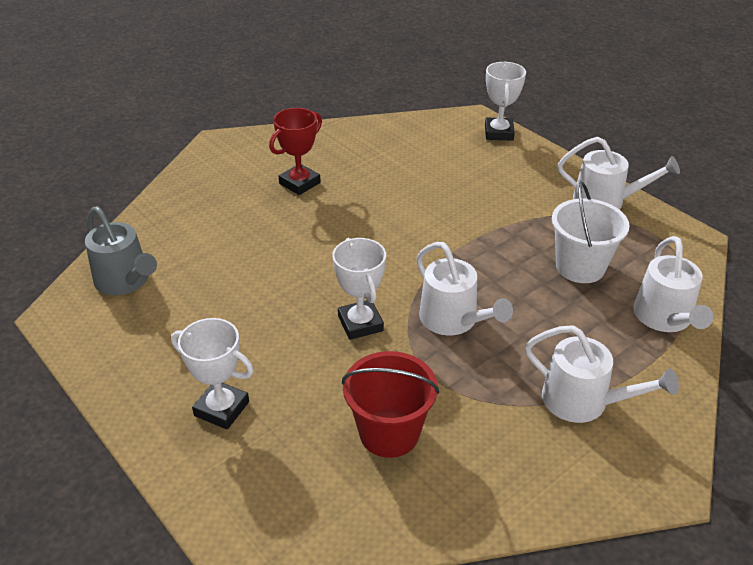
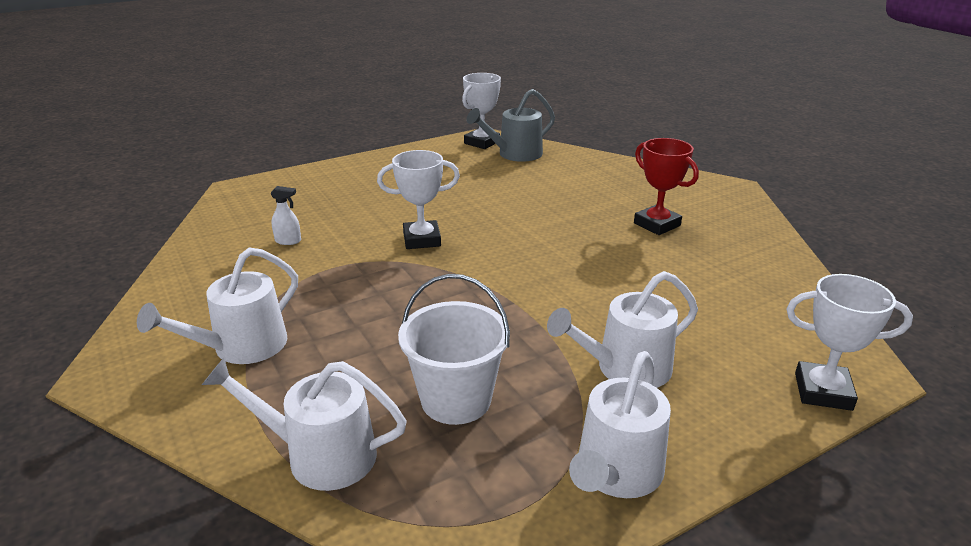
camera: 100 degrees right, 10 degrees down
white trophy [171,318,254,429] -> white trophy moved to [462,73,501,149]
red bucket [342,351,439,458] -> white spray bottle [270,186,301,245]
white watering can [416,242,513,336] -> white watering can moved to [547,271,698,388]

